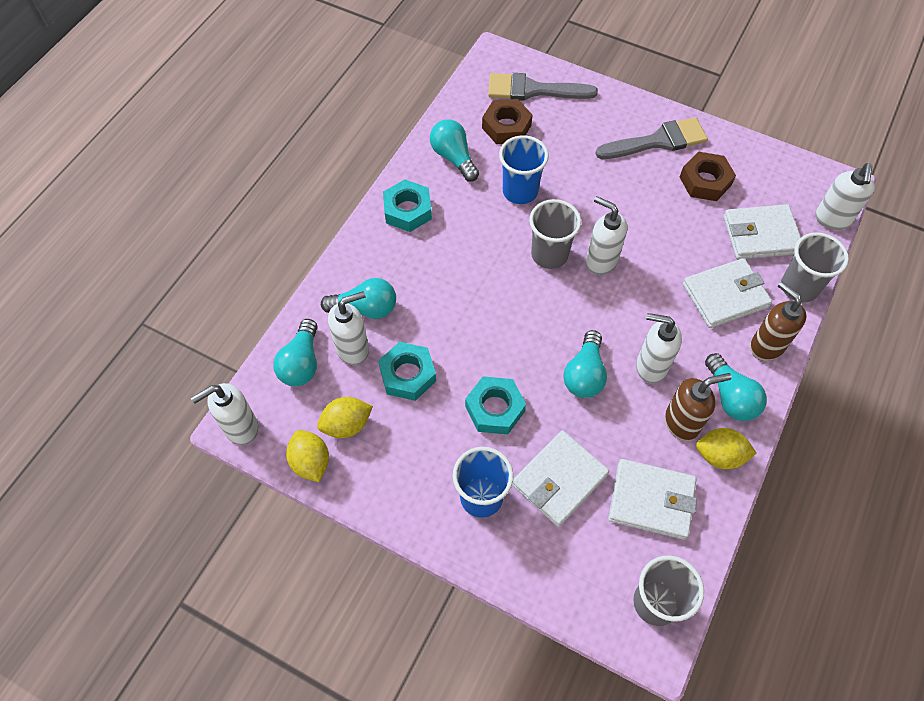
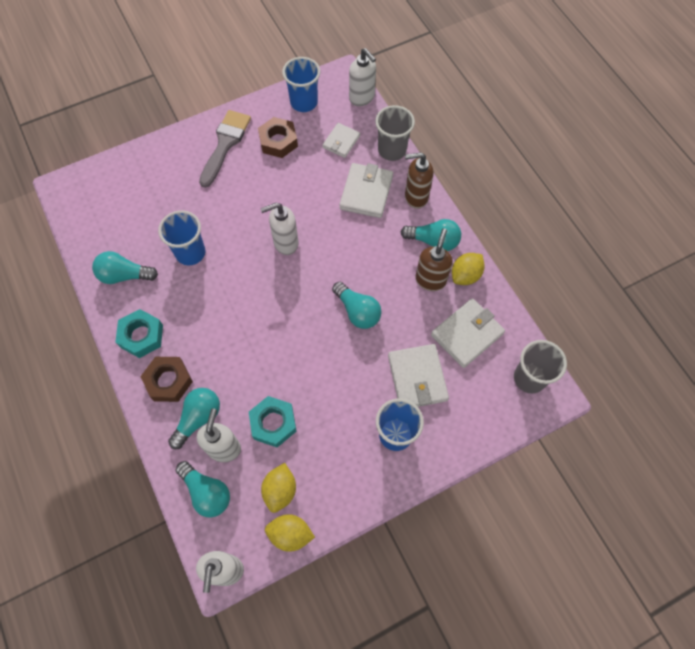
camera: 55 degrees left, 5 degrees up
turquoise nut [465,376,526,434] -> none
brown nut [482,99,533,144] -> brown nut moved to [140,357,193,402]
grey brush [488,73,598,101] -> none
grey cup [529,199,581,269] -> none
white soap dispenser [636,313,682,383] -> none
white wallet [723,204,801,260] -> white wallet [323,123,360,158], size x0.63
none -> blue cup [282,57,320,112]

